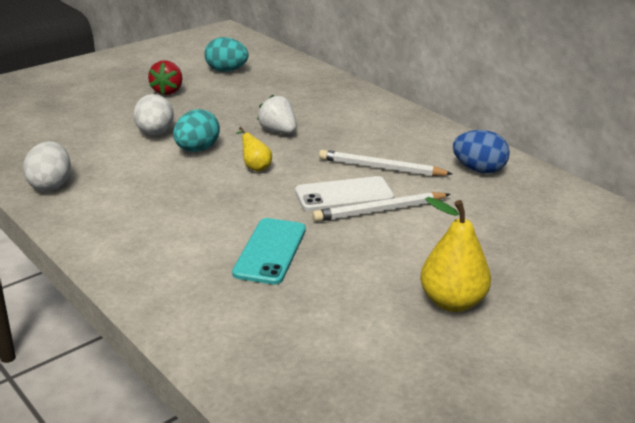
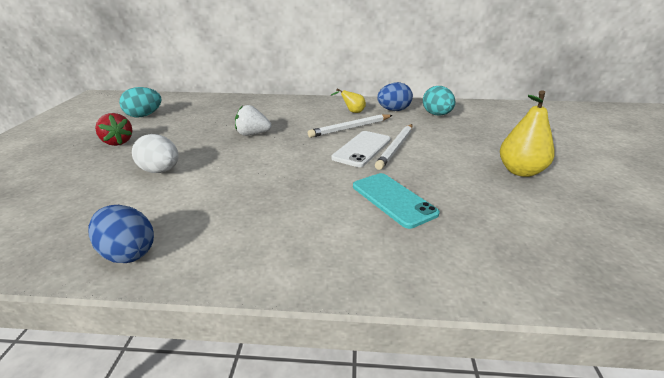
camera: 45 degrees left, 0 degrees up
white egg [23,141,71,191] -> blue egg [88,205,154,263]
turquoise egg [173,109,220,152] -> turquoise egg moved to [423,86,455,116]
yellow pear [236,127,272,172] -> yellow pear moved to [331,89,366,113]

